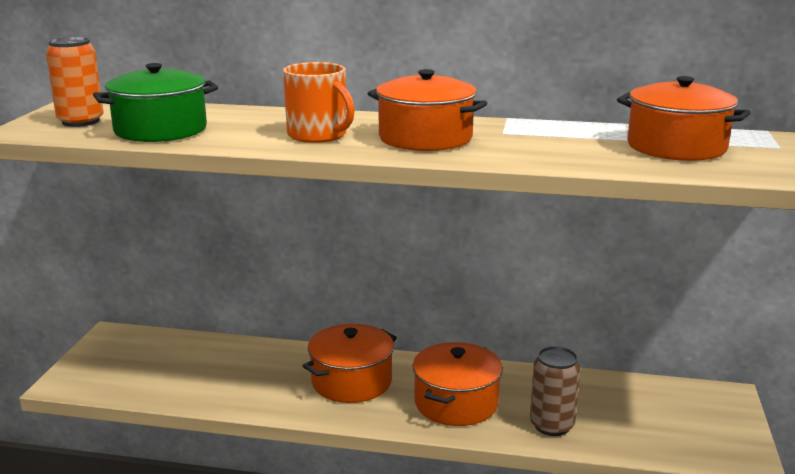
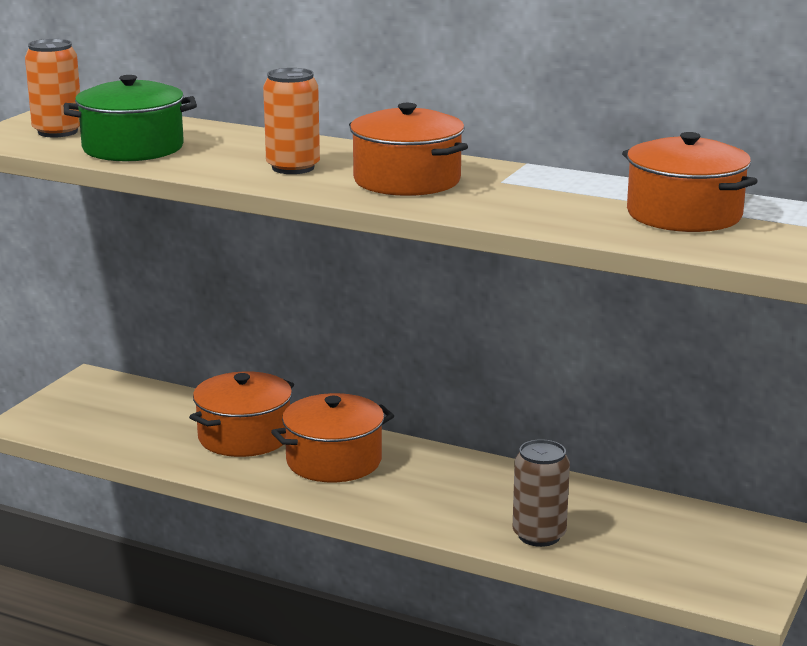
camera: 15 degrees right, 0 degrees up
orange mug [283,62,355,143] -> orange can [263,68,320,174]
orange pot [413,342,503,426] -> orange pot moved to [189,371,294,457]

